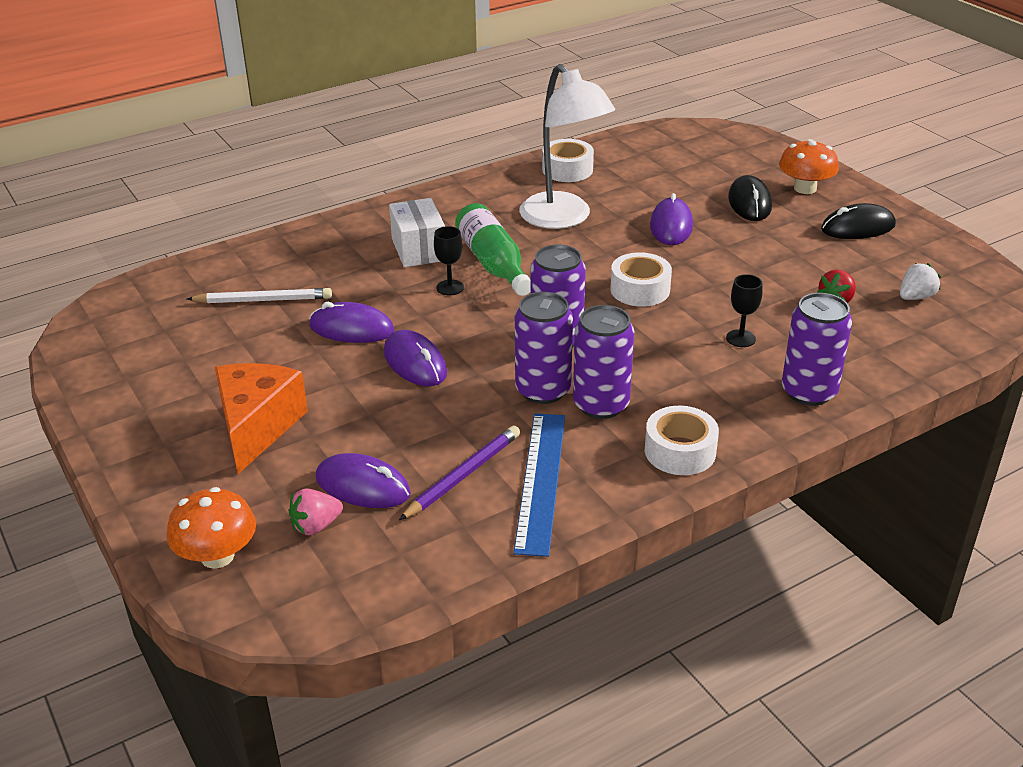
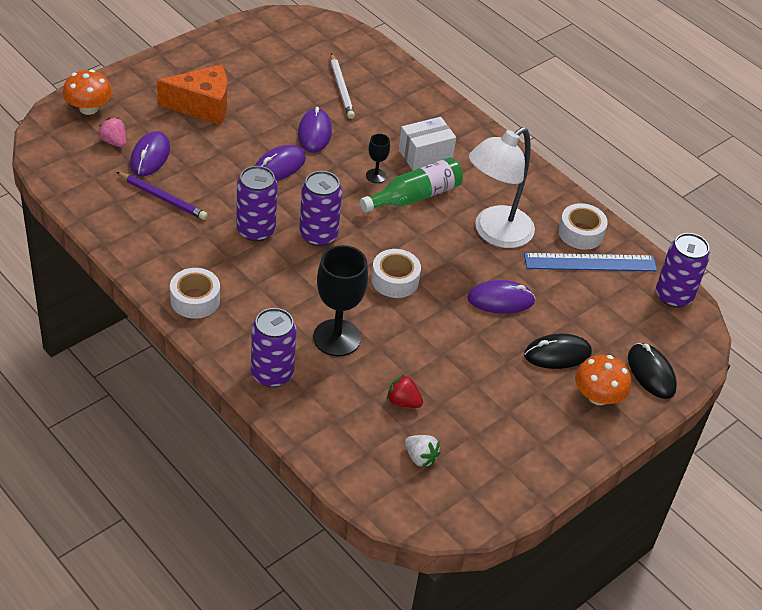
camera: 75 degrees right, 10 degrees up
blue ruler [514,413,565,557] -> blue ruler moved to [524,253,657,271]
purple can [573,305,634,419] -> purple can moved to [656,233,710,308]
black goblet [726,274,763,347] -> black goblet [313,245,368,356], size x2.06
black mouse [821,203,896,239] -> black mouse moved to [628,343,677,399]

